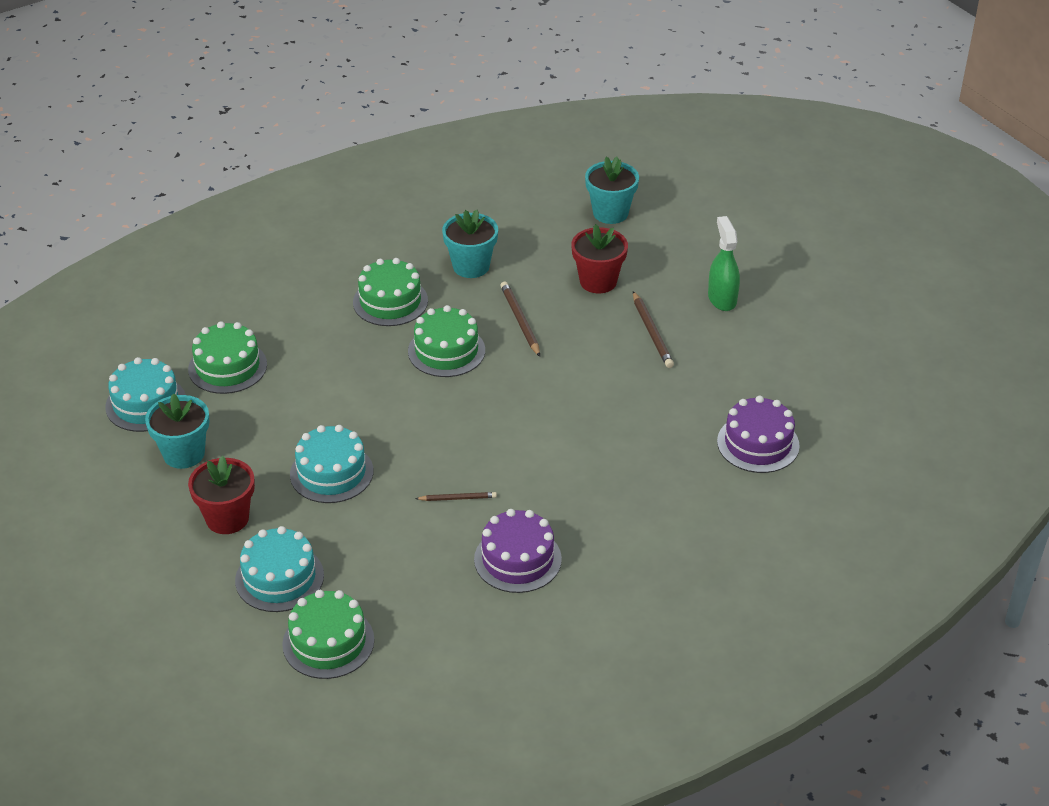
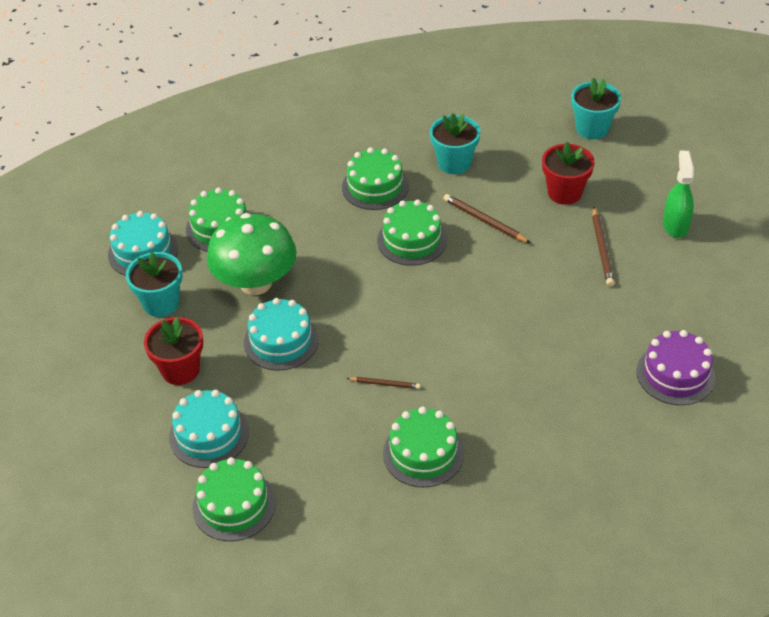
camera: 15 degrees right, 5 degrees up
purple cake [474,509,562,593] -> green cake [383,407,464,488]
brown pencil [500,282,540,357] -> brown pencil turned 45 degrees counterclockwise [443,194,531,243]
none -> green mushroom [207,213,296,295]

